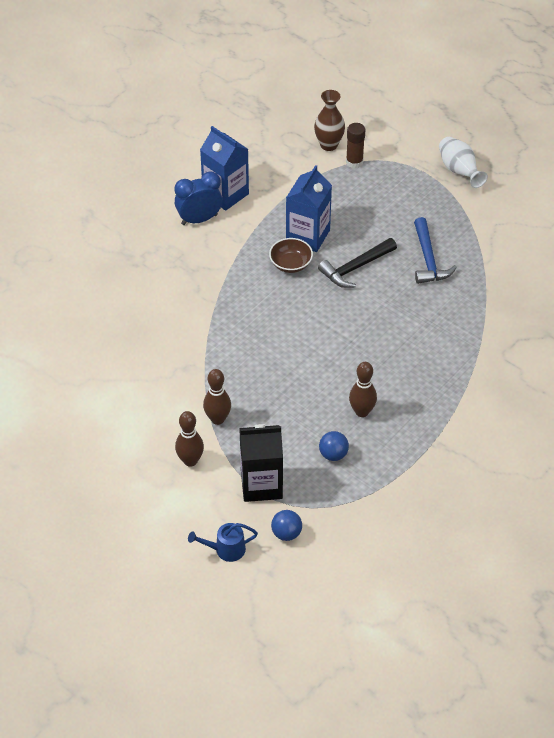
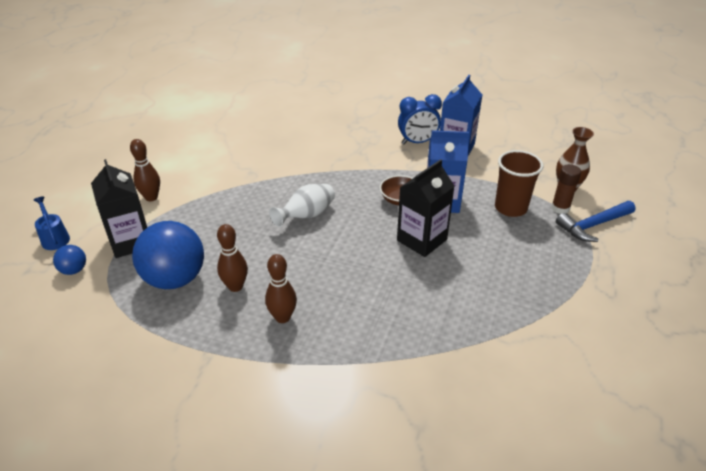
camera: 70 degrees right, 10 degrees down
blue clock [174,171,222,225] -> blue clock turned 120 degrees clockwise [398,94,442,144]
brown bowling pin [203,369,231,425] -> brown bowling pin moved to [265,254,297,323]
black hammer [318,238,397,288] -> black carton [397,159,455,257]
blue ball [319,431,349,461] -> blue ball [132,221,204,289], size x2.20
blue hammer [414,217,457,284] -> blue hammer moved to [556,201,636,242]
white vase [439,137,488,188] -> white vase moved to [269,184,335,227]
none -> brown cup [495,150,543,217]

